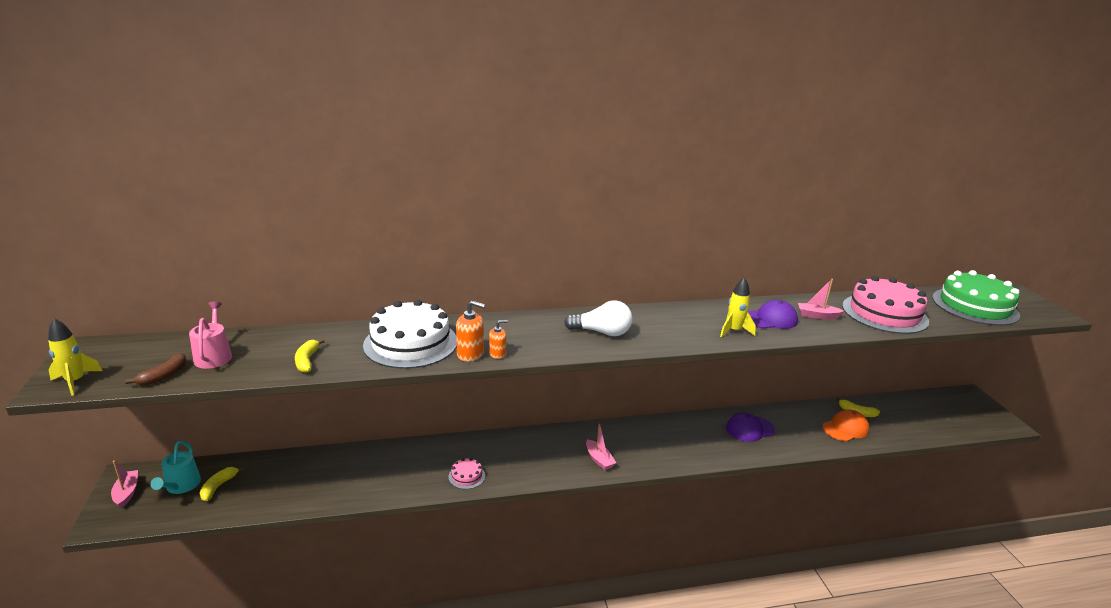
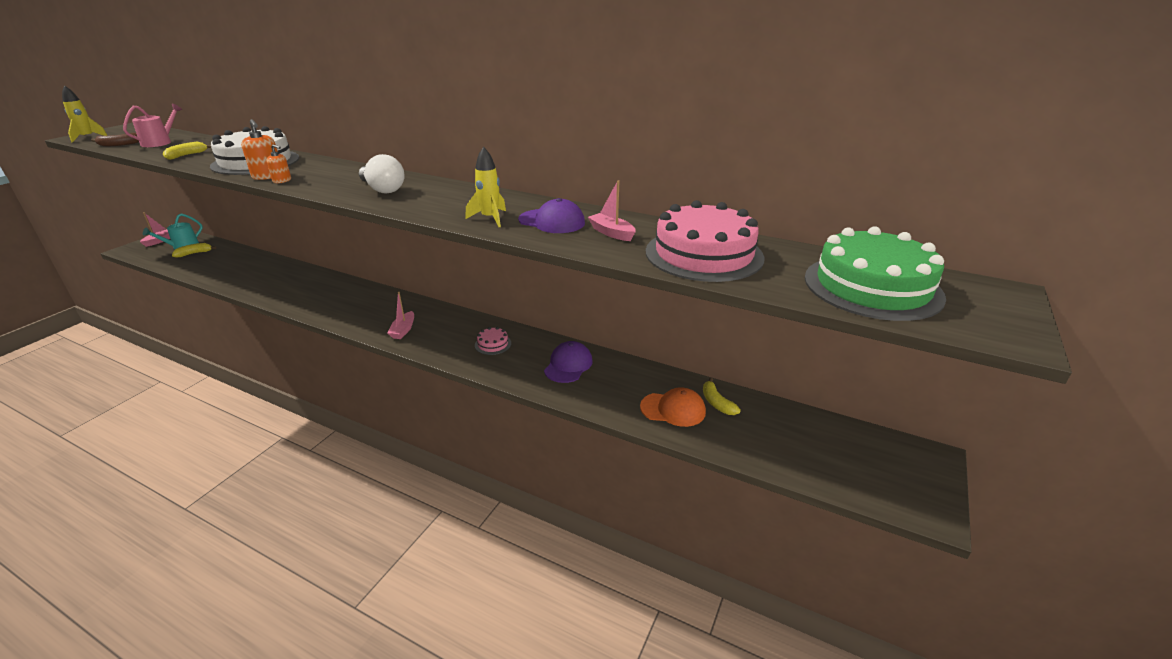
camera: 40 degrees right, 5 degrees up
pink cake [448,458,485,489] -> pink cake moved to [475,327,511,355]
purple cap [726,413,775,442] -> purple cap turned 90 degrees clockwise [544,341,593,383]

